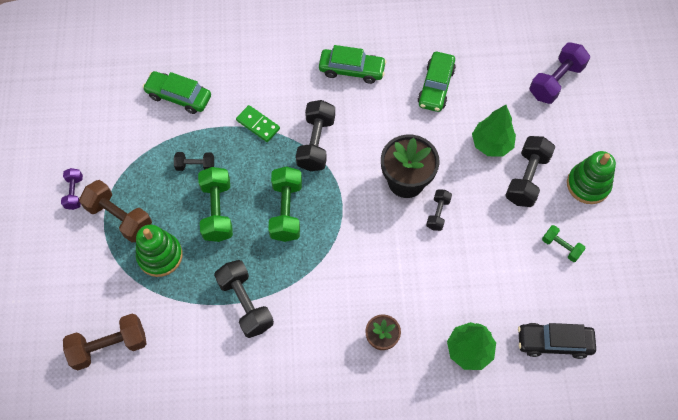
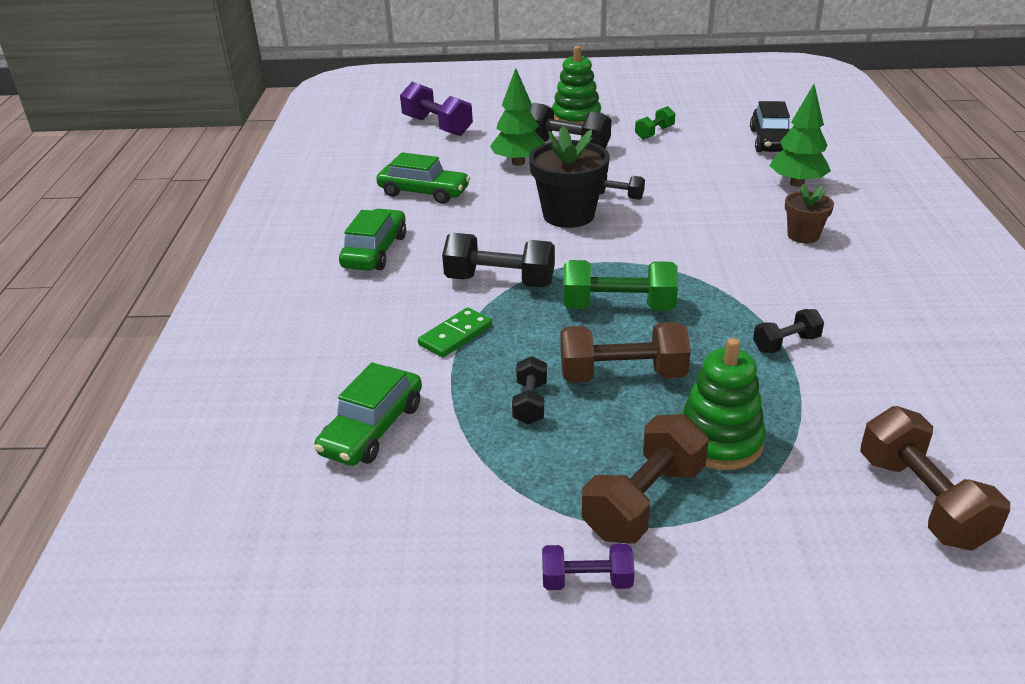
camera: 85 degrees left, 30 degrees down
green dumbbell [198,167,233,242] -> brown dumbbell [561,322,691,383]
black dumbbell [214,260,274,338] -> black dumbbell [753,309,824,353], size x0.57

